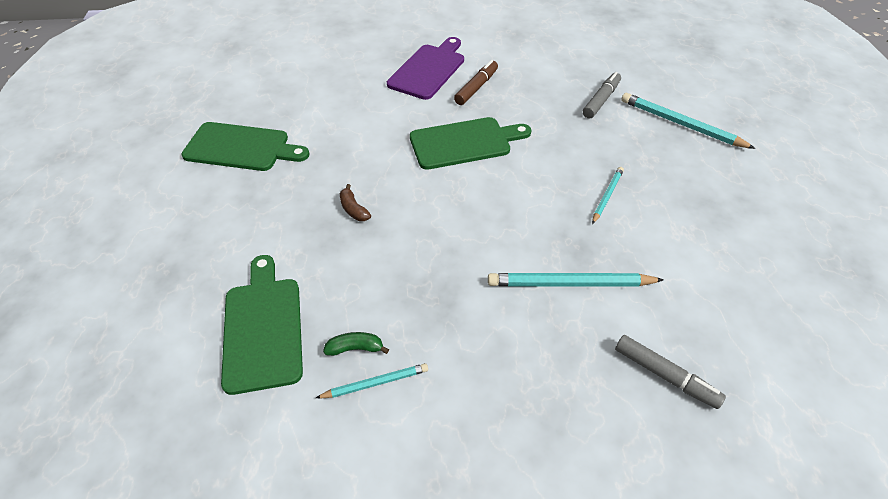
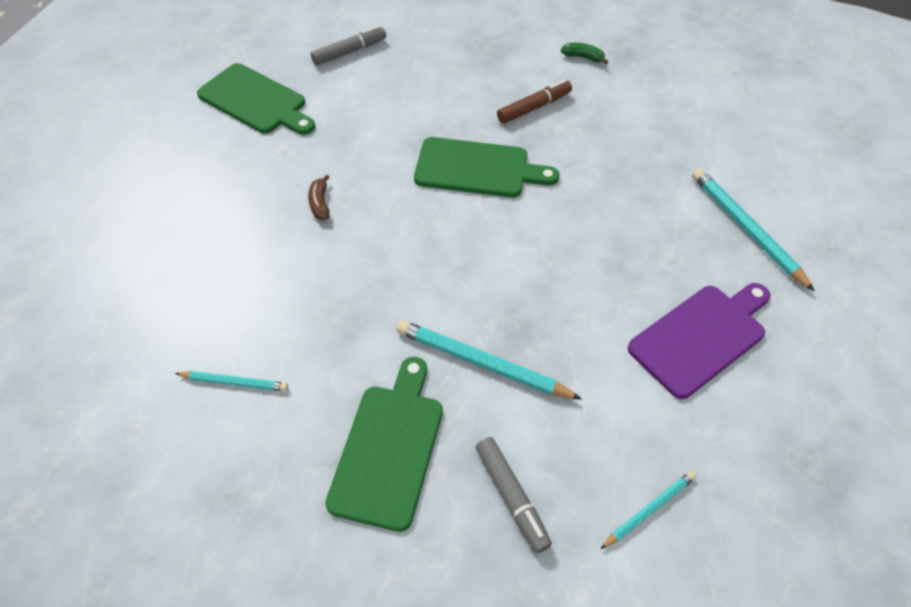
camera: 25 degrees right, 5 degrees up
green cutting board [221,255,303,395] -> green cutting board moved to [325,357,443,532]
green banana [323,332,389,356] -> green banana moved to [561,43,608,65]
purple cutting board [387,37,464,100] -> purple cutting board moved to [628,283,771,399]
grey marker [583,72,621,119] -> grey marker moved to [311,26,386,65]
turquoise pencil [592,167,624,224] -> turquoise pencil moved to [601,471,696,549]

